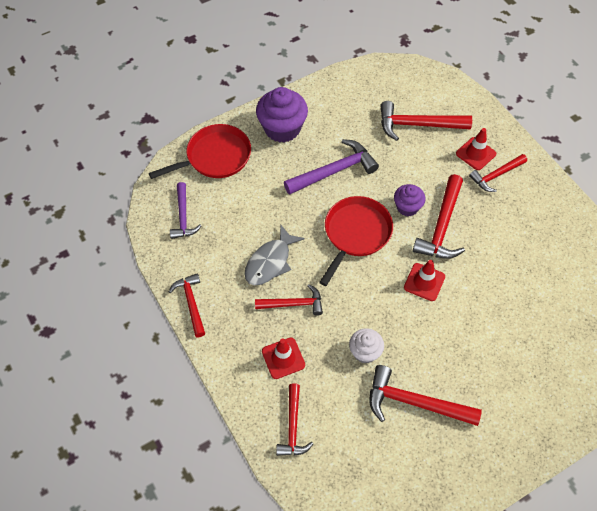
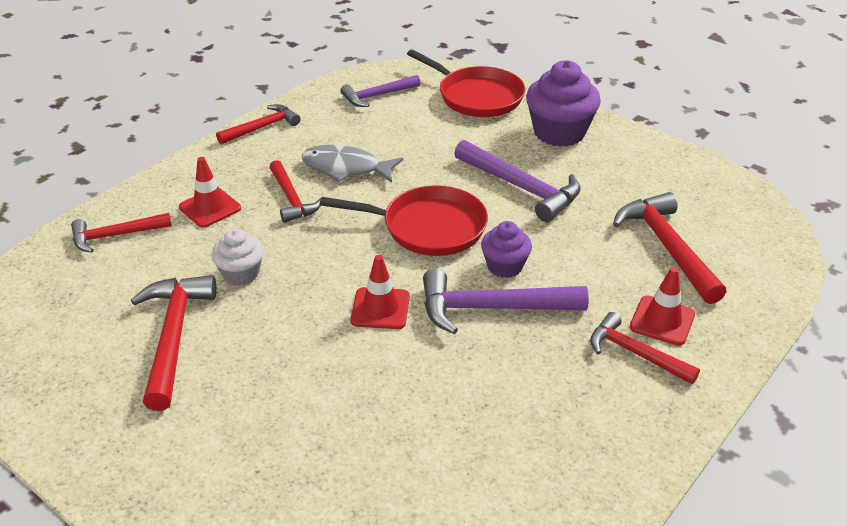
camera: 70 degrees right, 20 degrees down
red hammer [413,174,465,259] -> purple hammer [423,269,589,334]

